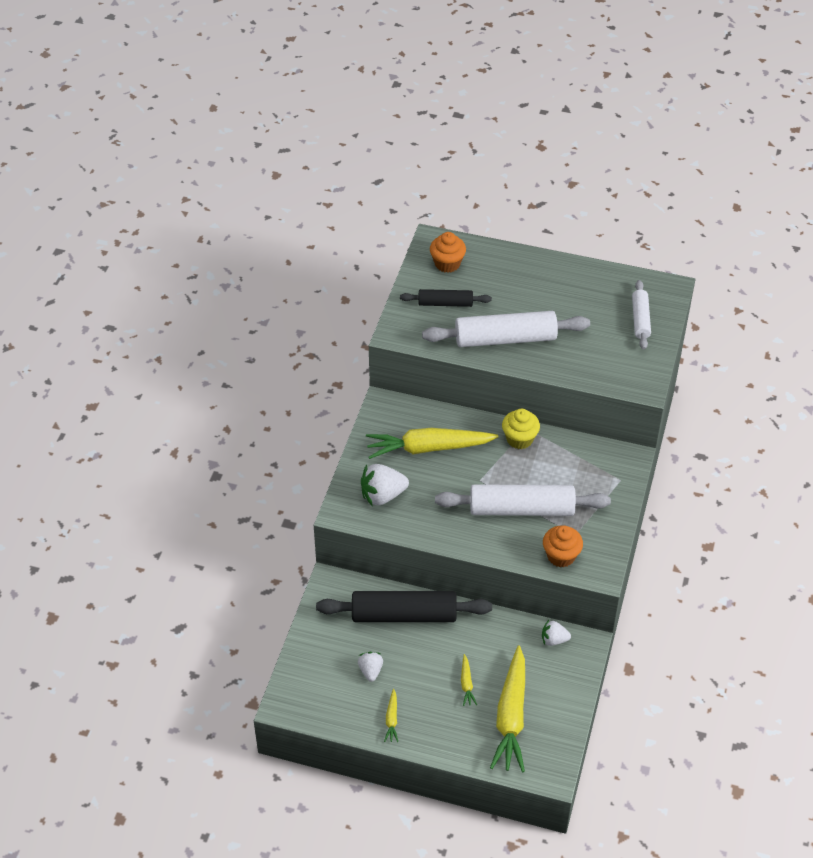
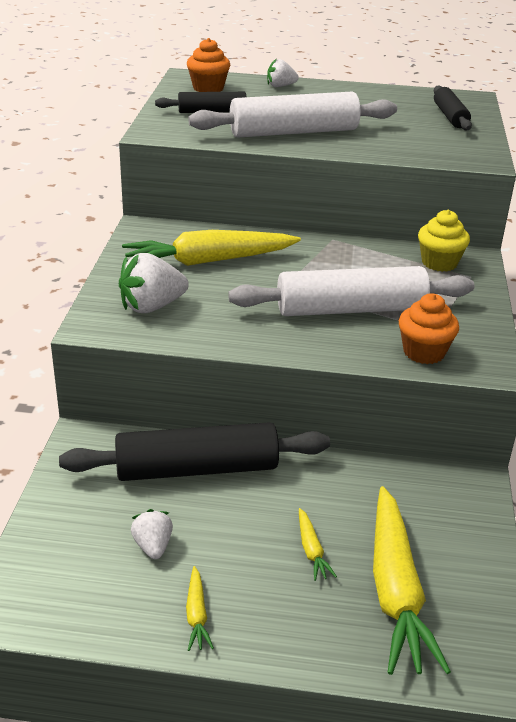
camera: 10 degrees left, 15 degrees down
yellow cupcake [502,409,540,449] -> yellow cupcake moved to [418,210,470,272]
white strawberry [542,620,571,646] -> white strawberry moved to [267,58,299,87]
white rolling pin [632,280,651,349] -> black rolling pin [434,85,472,131]

